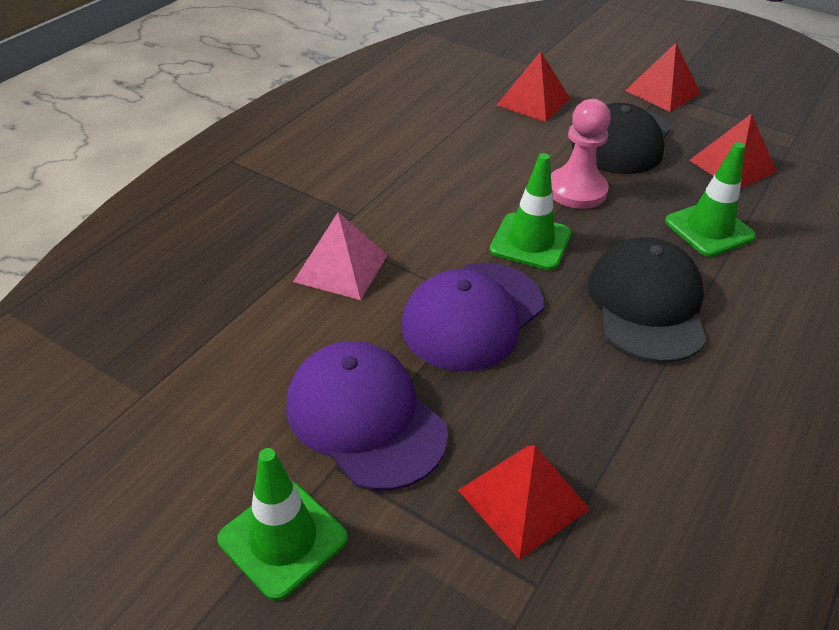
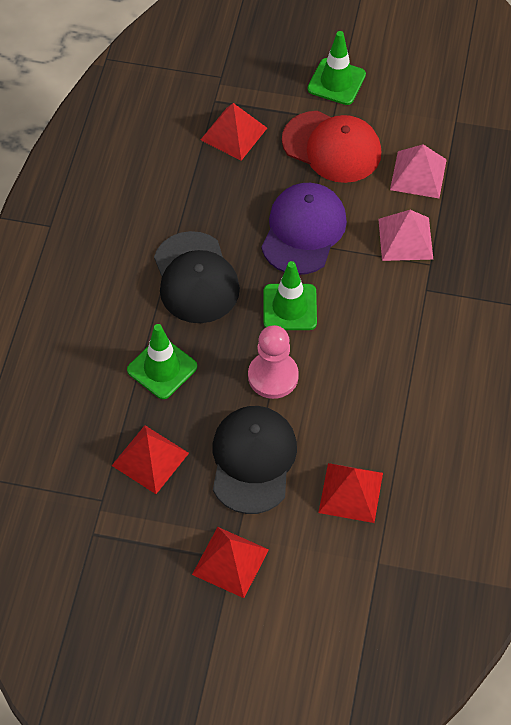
camera: 160 degrees right, 15 degrees up
purple cap [286,341,448,491] -> red cap [282,111,381,183]
none -> pink pyramid [390,144,447,198]

